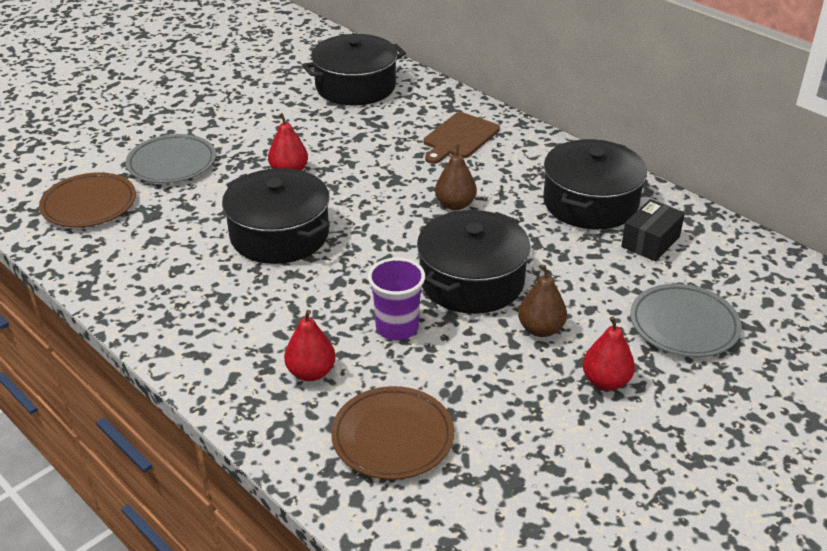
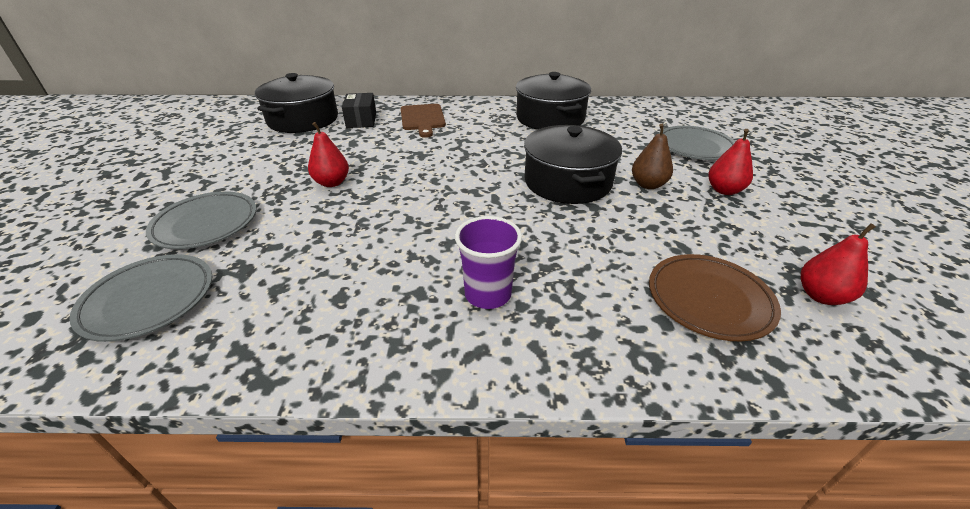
camera: 45 degrees left, 0 degrees up
brown plate [39,172,136,227] -> grey plate [69,254,212,342]
black pot [222,168,330,264] -> none
red pear [284,310,336,381] -> red pear moved to [801,223,876,305]
purple cup [368,258,425,340] -> purple cup moved to [455,216,522,309]
brown pear [435,144,477,210] -> none
black box [621,199,685,261] -> black box moved to [342,93,376,128]

